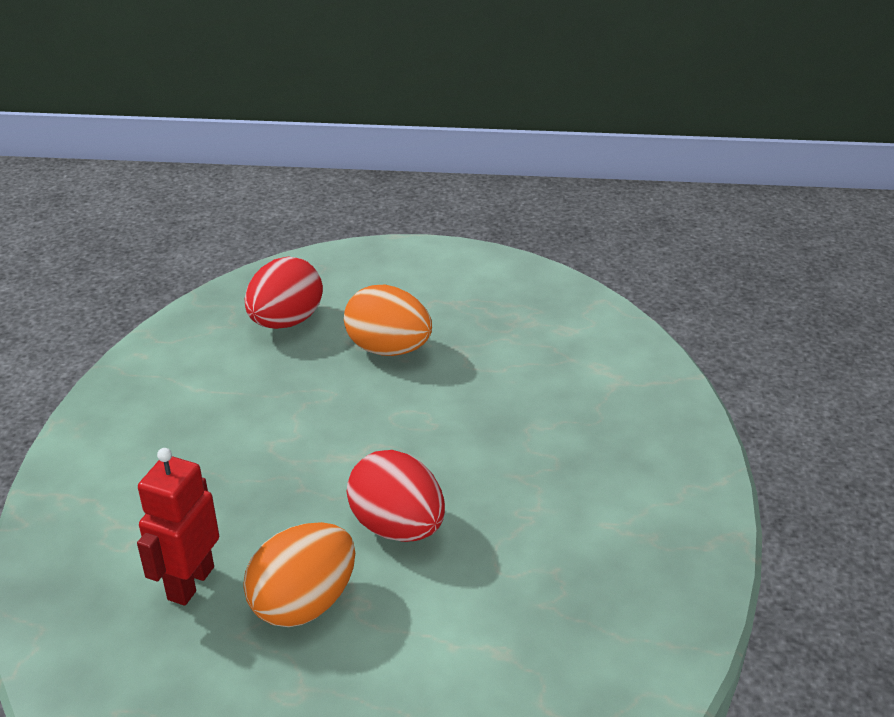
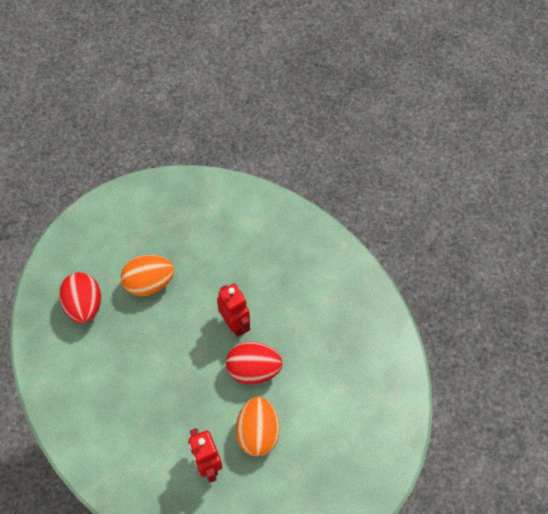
camera: 45 degrees left, 25 degrees up
none -> red robot [217,283,250,337]

